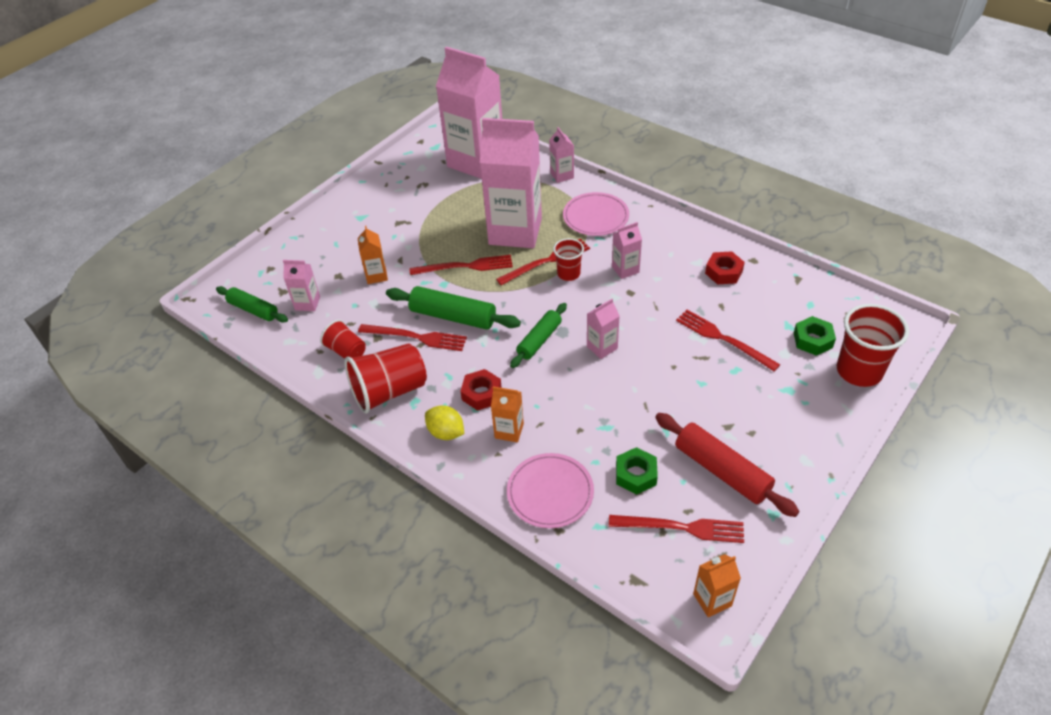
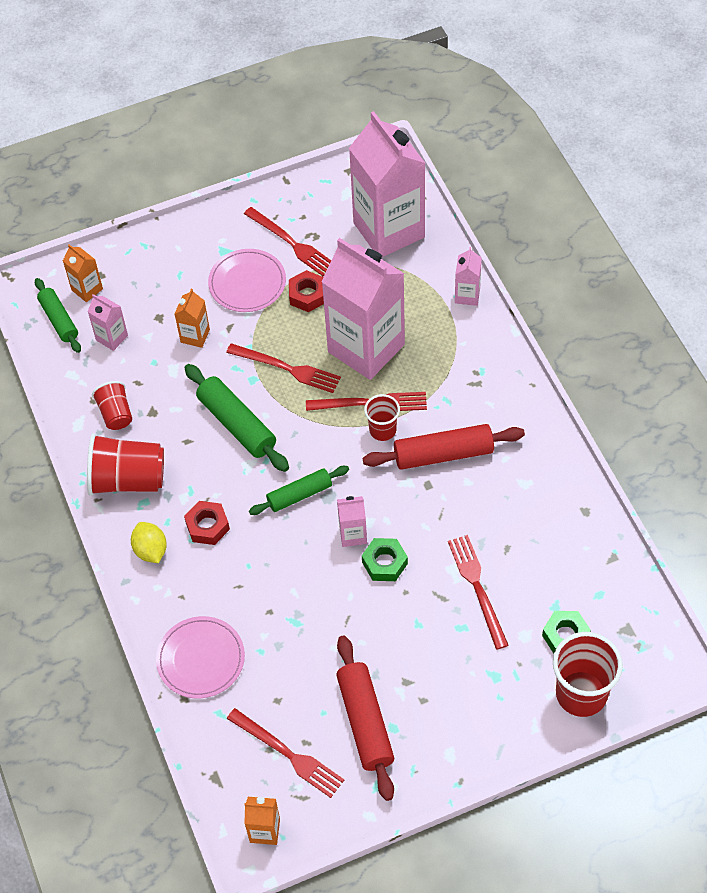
camera: 30 degrees right, 10 degrees up
red fork [358,324,467,351] -> red fork moved to [244,207,331,276]
orange carton [491,386,524,442] -> orange carton moved to [63,244,103,302]
pink plate [563,192,629,236] -> pink plate moved to [208,249,286,312]
pink carton [612,222,642,279] -> red rolling pin [363,424,525,470]
green nut [616,447,658,495] -> green nut moved to [362,538,408,581]
red nut [705,251,745,284] -> red nut moved to [289,270,324,312]

